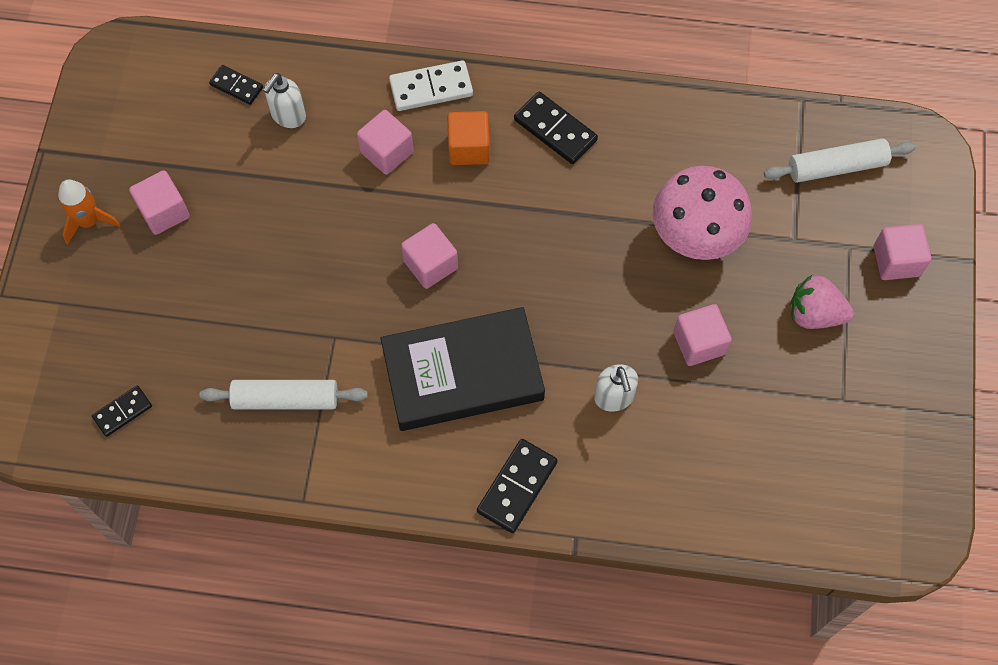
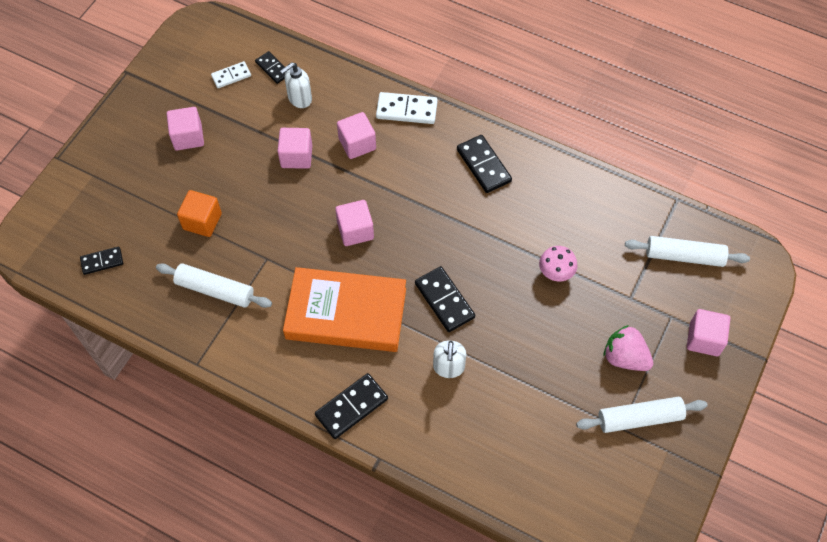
camera: 20 degrees right, 5 degrees down
orange rocket [58,180,120,245] -> none
black book [380,307,545,431] -> orange book [283,267,406,352]
orange cube [448,111,490,165] -> orange cube moved to [177,190,222,237]
pink mushroom [653,166,752,260] -> pink mushroom [539,246,578,281], size x0.50
pink cube [673,304,732,366] -> pink cube moved to [277,128,312,169]
none -> white domino [211,61,251,88]
none -> black domino [415,266,475,332]
none -> white rolling pin [576,397,708,433]

